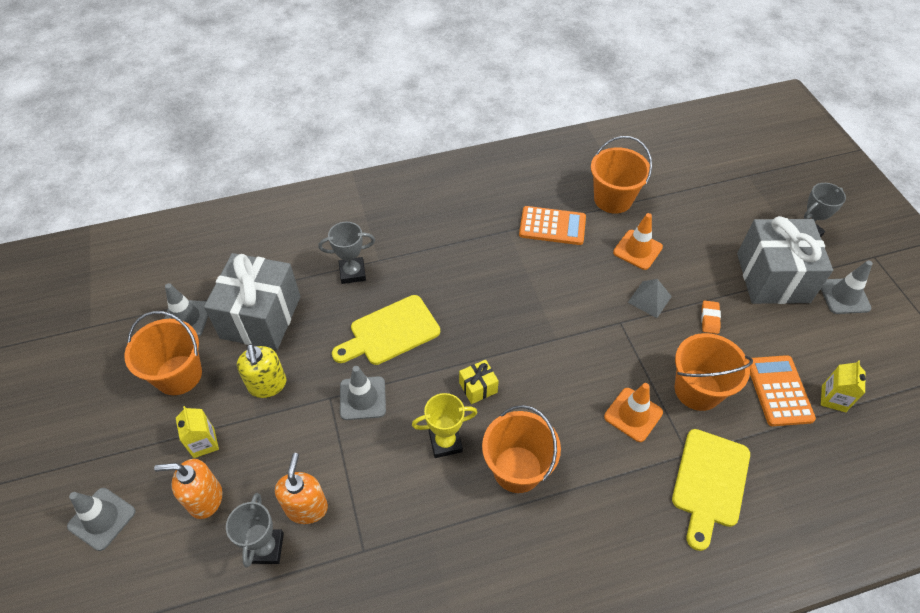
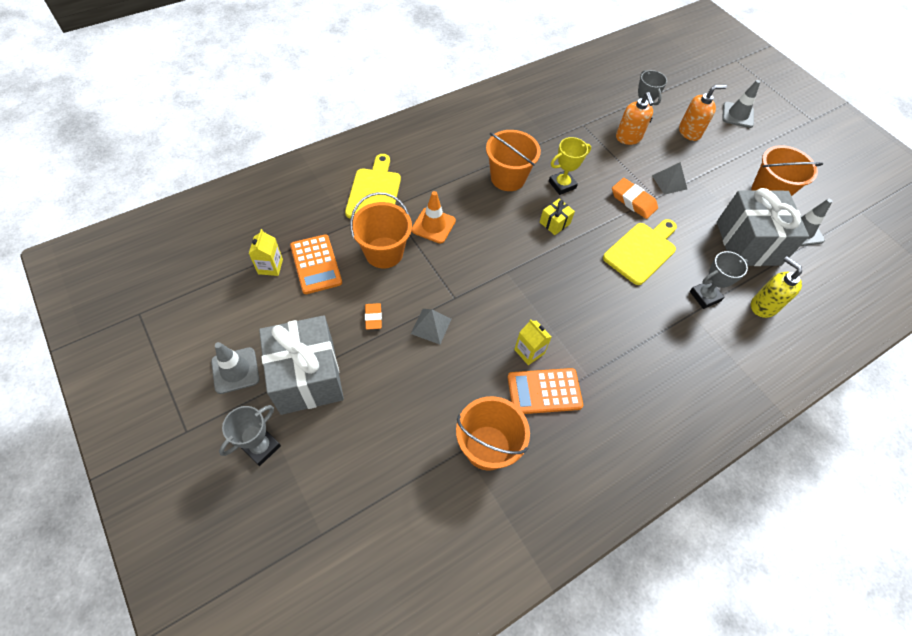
camera: 160 degrees right, 5 degrees up
yellow carton [176,406,219,458] -> yellow carton moved to [514,319,552,365]
yellow soap dispenser [237,344,286,398] -> yellow soap dispenser moved to [751,256,802,318]
grey traffic cone [340,366,386,420] -> orange eraser [612,178,658,219]
orange traffic cone [613,213,663,270] -> none
none -> grey pyramid [652,162,687,195]

